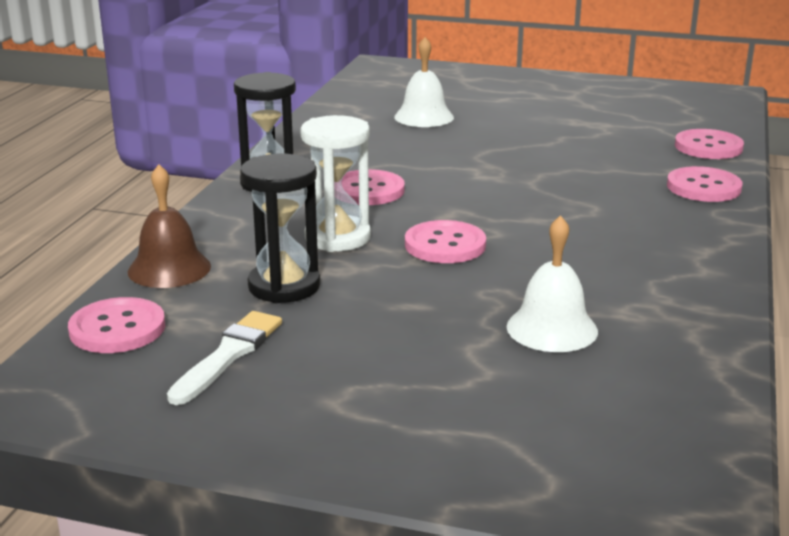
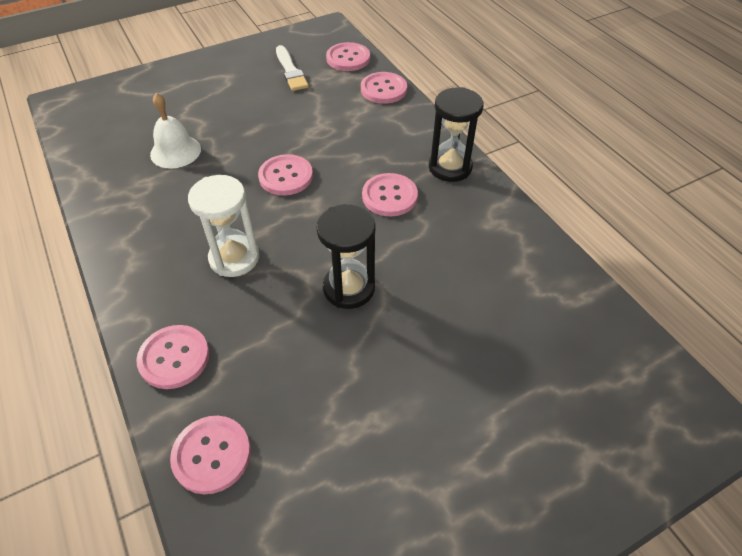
camera: 135 degrees right, 25 degrees up
brown bell [128,164,211,288] -> pink button [361,72,407,104]
black hourglass [240,154,320,303] -> black hourglass moved to [317,204,375,309]
white hourglass [300,115,371,252] -> white hourglass moved to [188,175,259,277]
white bell [394,37,454,127] -> none

